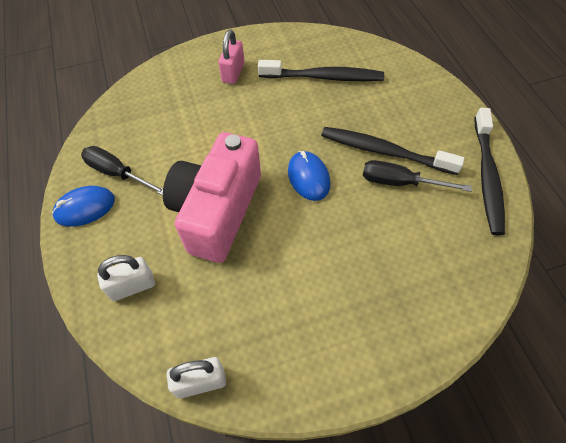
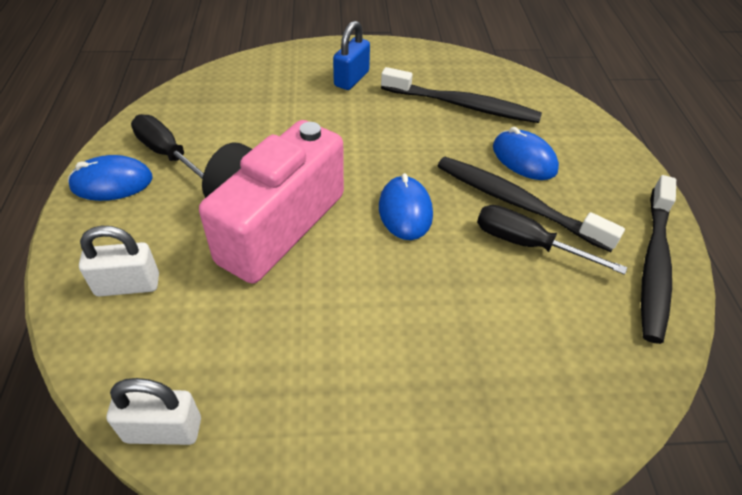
camera: 10 degrees right, 10 degrees down
pink padlock [218,30,245,84] -> blue padlock [333,21,370,90]
none -> blue mouse [493,127,559,180]

